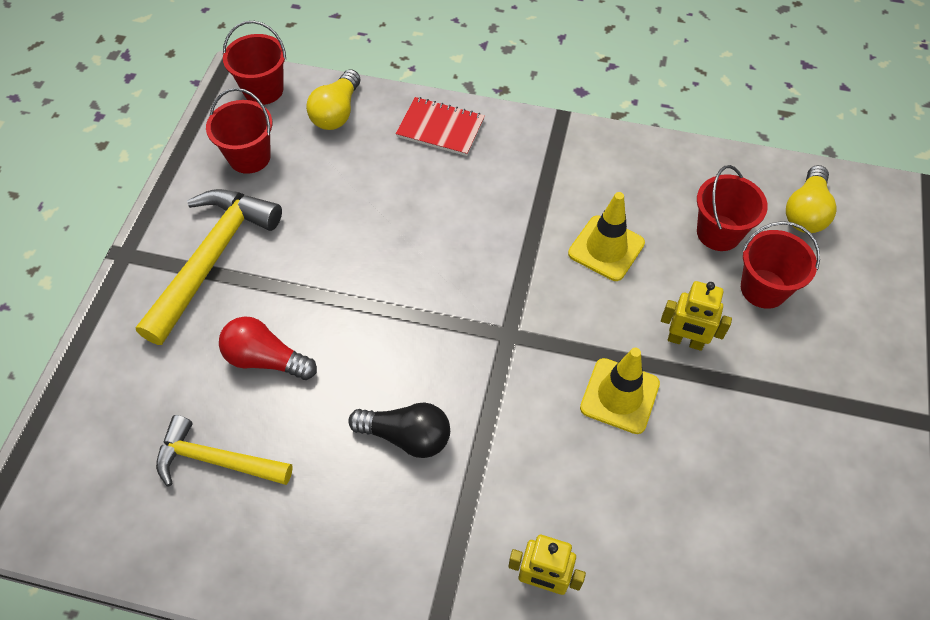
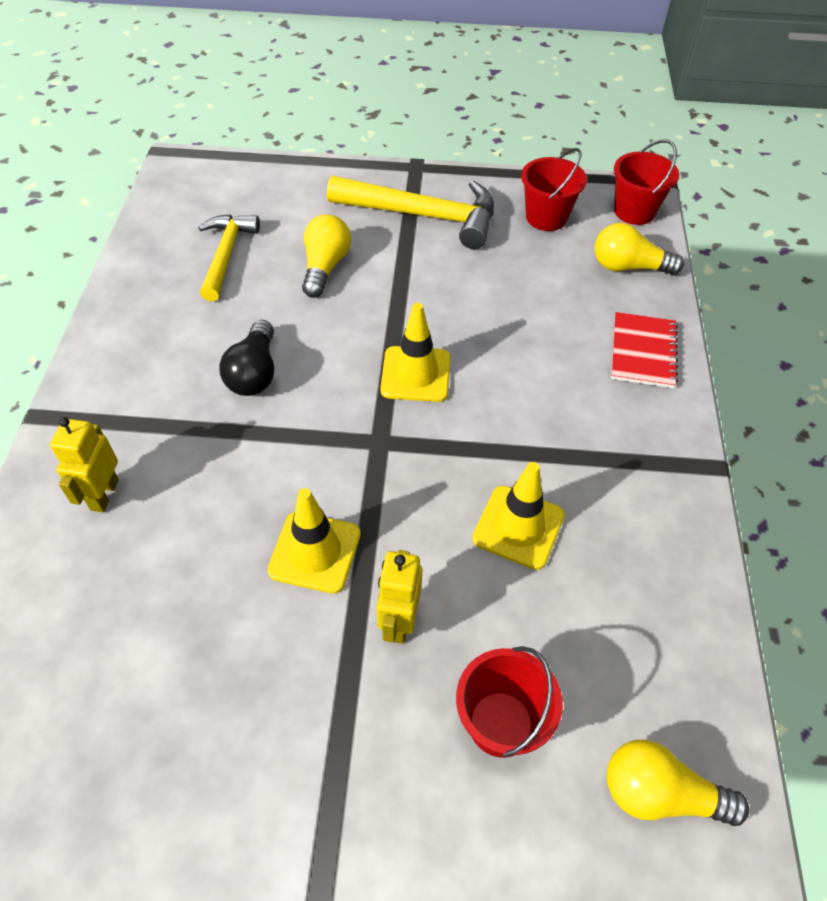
camera: 80 degrees right, 5 degrees down
red light bulb [219,316,317,380] -> yellow light bulb [302,214,351,298]
red bucket [697,165,768,251] -> none
none -> yellow traffic cone [380,303,451,402]

